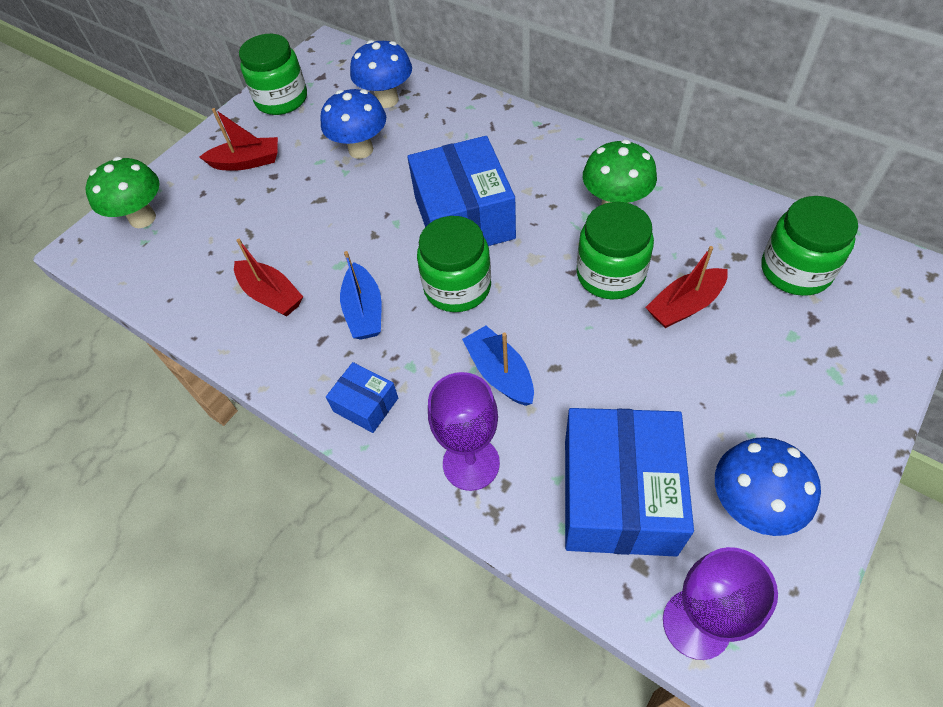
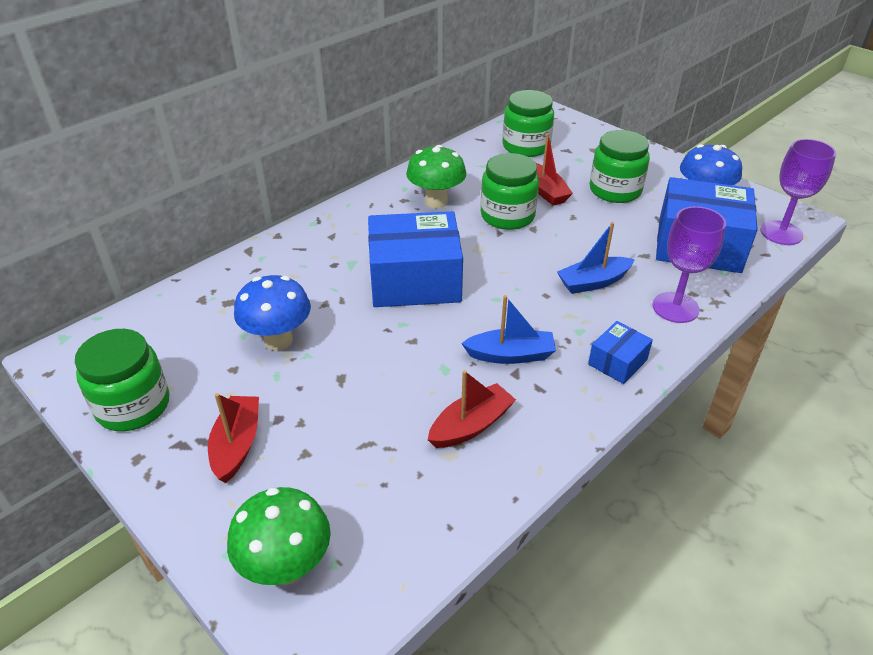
camera: 85 degrees left, 15 degrees down
blue mushroom [350,40,412,108] -> none
green jar [417,216,491,312] -> green jar moved to [590,130,650,203]

